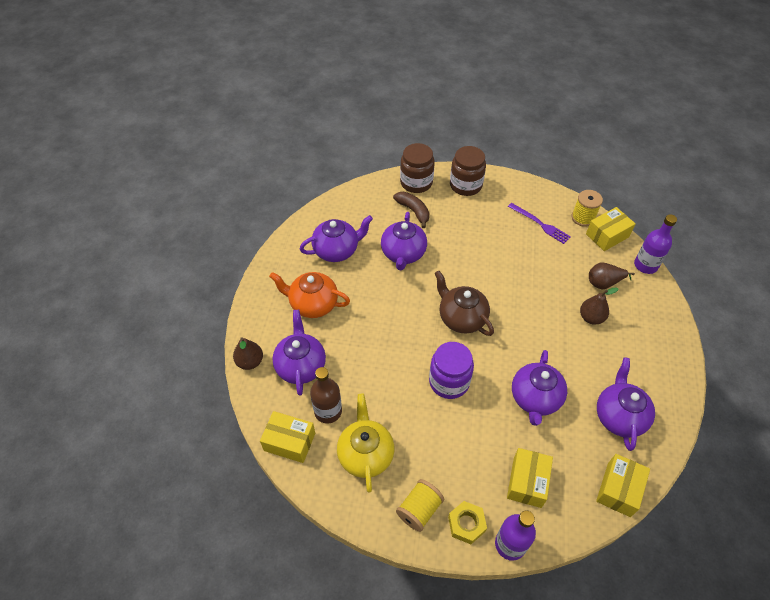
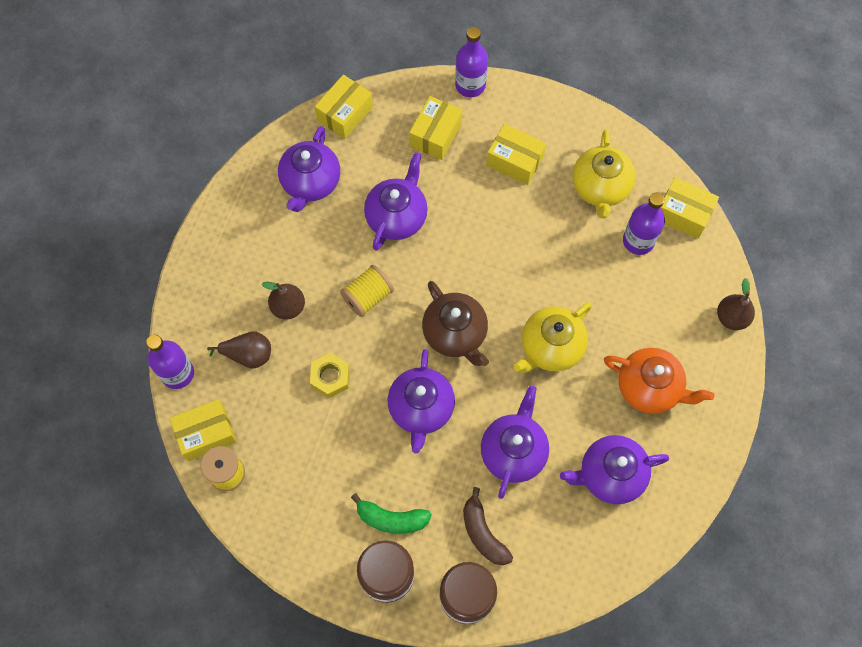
camera: 170 degrees left, 15 degrees up
purple teapot [272,310,326,396] -> purple teapot moved to [388,349,455,454]
brown bottle [310,367,342,424] -> purple bottle [623,192,665,255]
yellow spool [396,479,444,532] -> yellow spool moved to [340,265,394,317]
purple jar [429,342,474,399] -> none
yellow nut [448,501,487,544] -> yellow nut moved to [310,353,350,398]
purple fork [508,203,571,244] -> none
none -> green banana [351,493,432,534]
none -> yellow box [486,124,546,185]
none -> yellow teapot [514,302,592,373]

